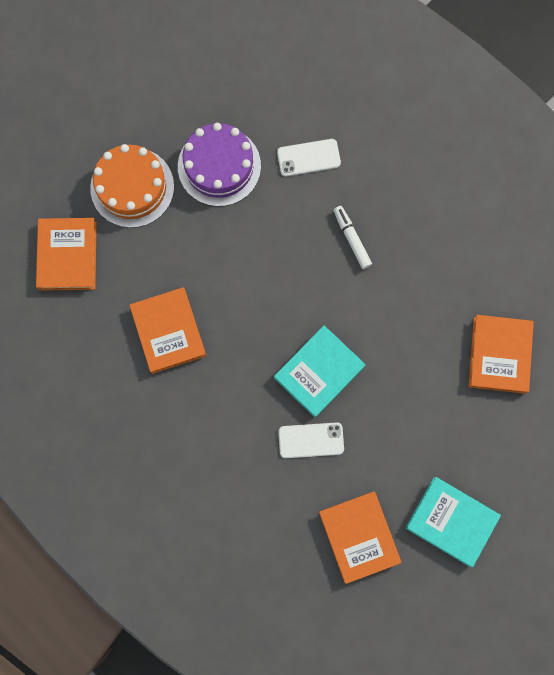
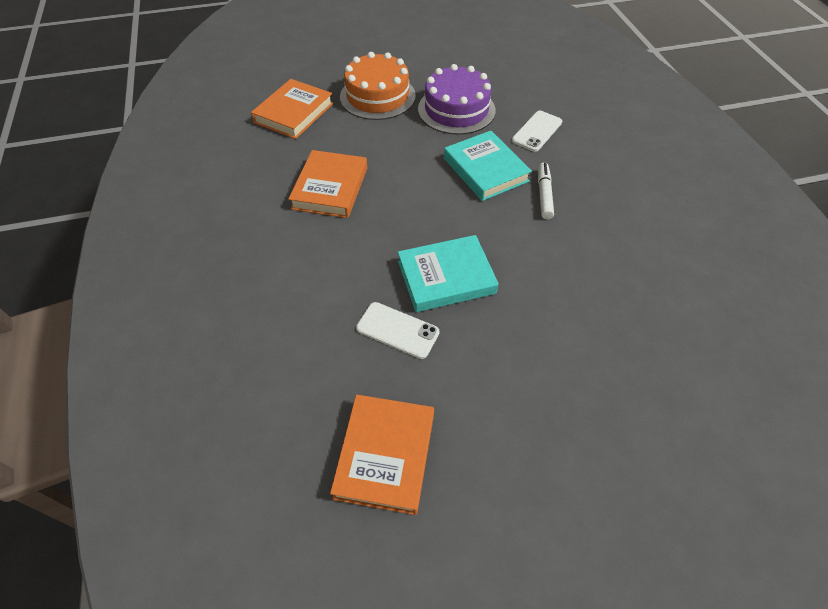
camera: 30 degrees right, 25 degrees down
white phone [277,139,341,177] -> white phone turned 75 degrees counterclockwise [512,111,562,152]
turquoise book [405,477,501,567] -> turquoise book moved to [444,131,532,201]
orange book [468,315,534,394] -> none

